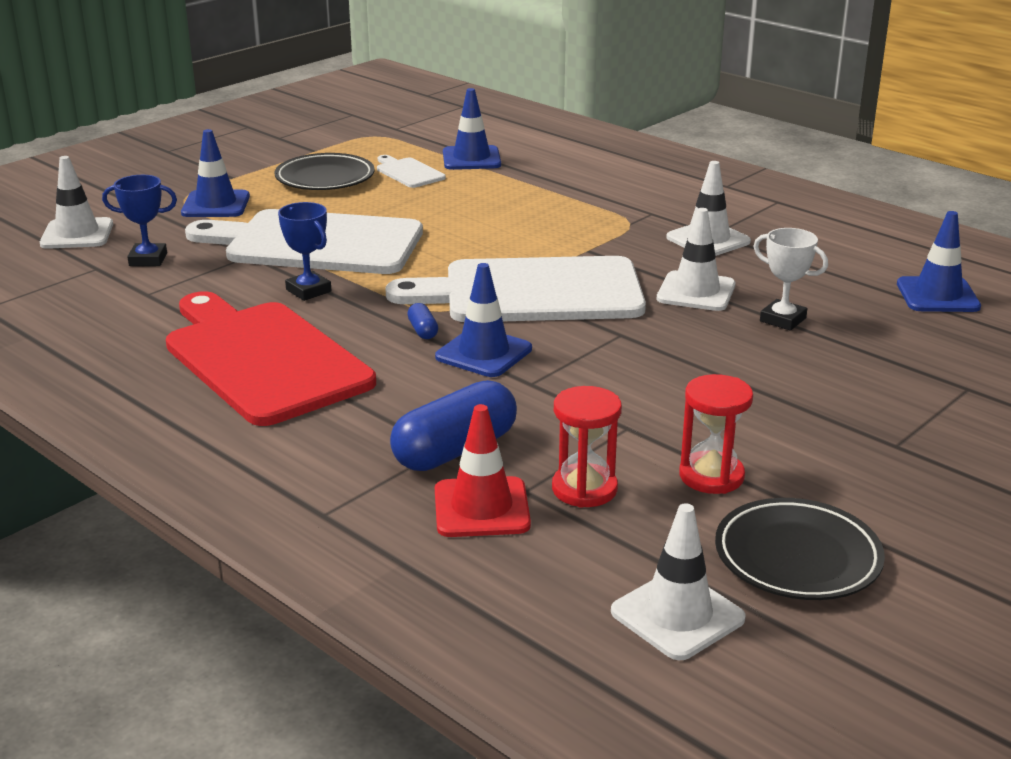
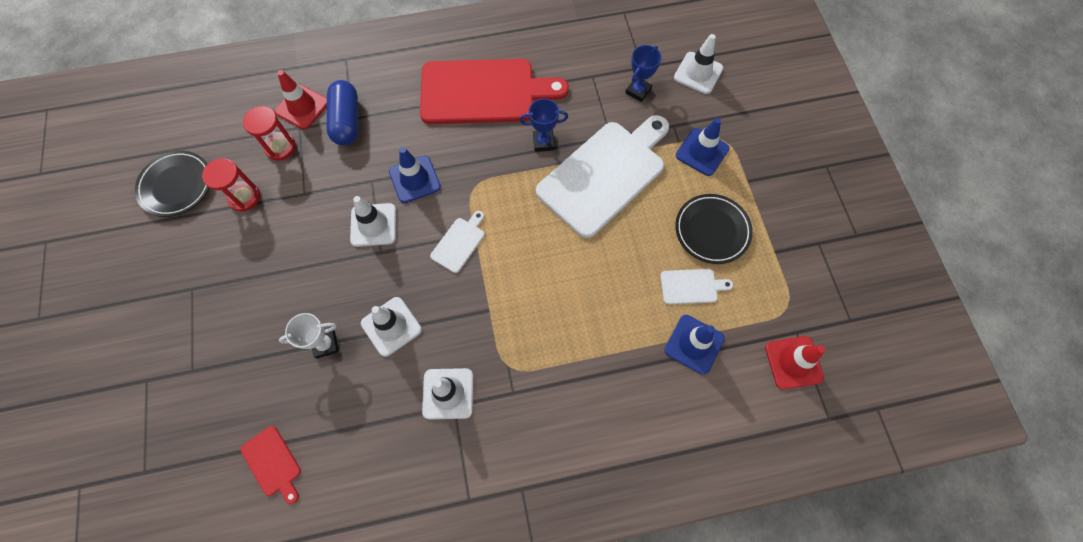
camera: 125 degrees right, 40 degrees up
white cutting board [386,256,646,322] -> white cutting board [430,211,485,273], size x0.42
blue capsule [407,303,438,339] -> none
white traffic cone [611,503,746,660] -> white traffic cone moved to [350,196,396,247]
blue traffic cone [897,211,981,312] -> red cutting board [241,426,301,504]
none -> red traffic cone [765,336,826,390]

